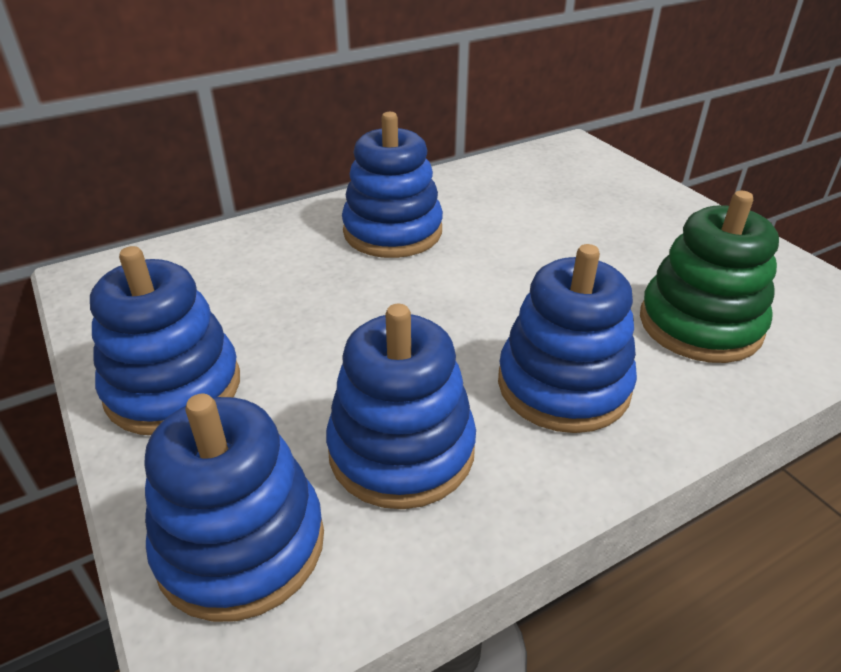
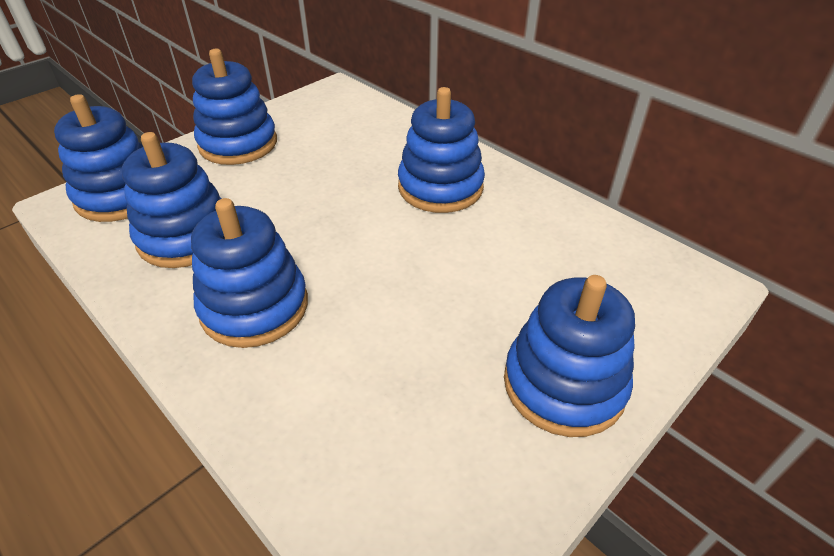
camera: 75 degrees right, 5 degrees up
green stacking toy [640,191,779,363] -> none
none -> blue stacking toy [504,275,635,437]

